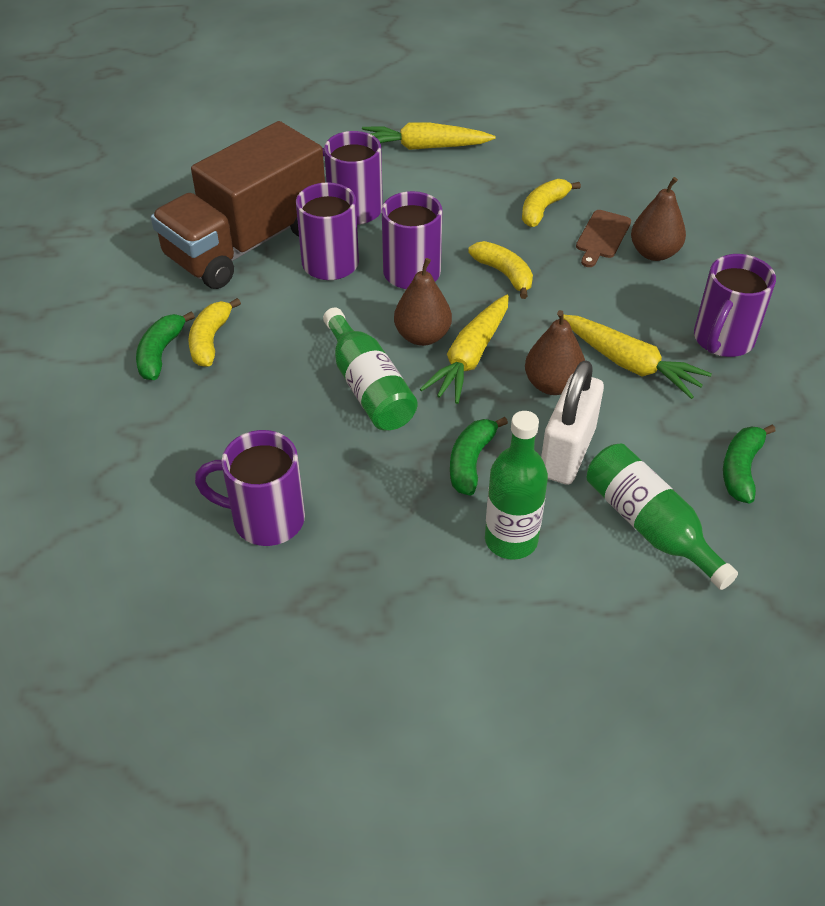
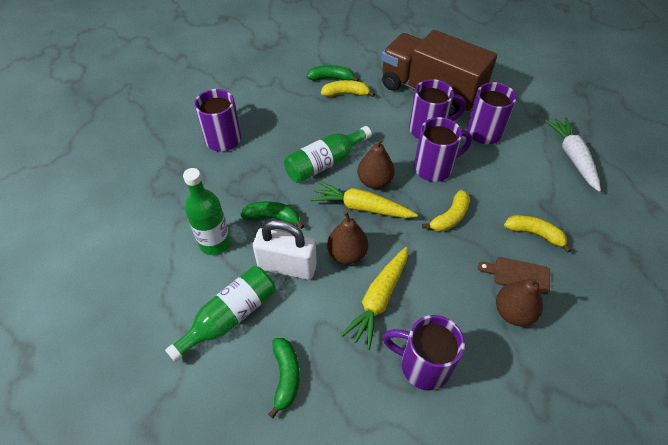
camera: 80 degrees right, 5 degrees up
yellow carrot [362,123,495,150] -> white carrot [545,117,601,192]
green banana [723,425,776,504] -> green banana turned 75 degrees clockwise [268,338,300,418]

